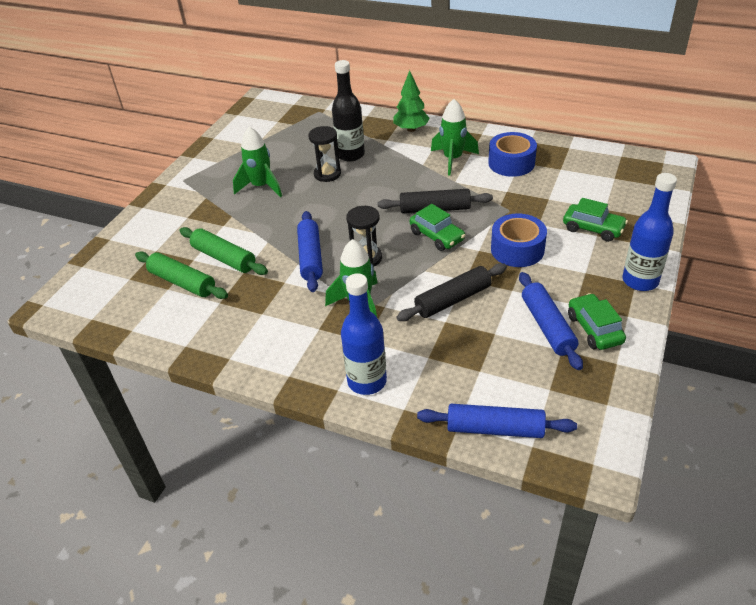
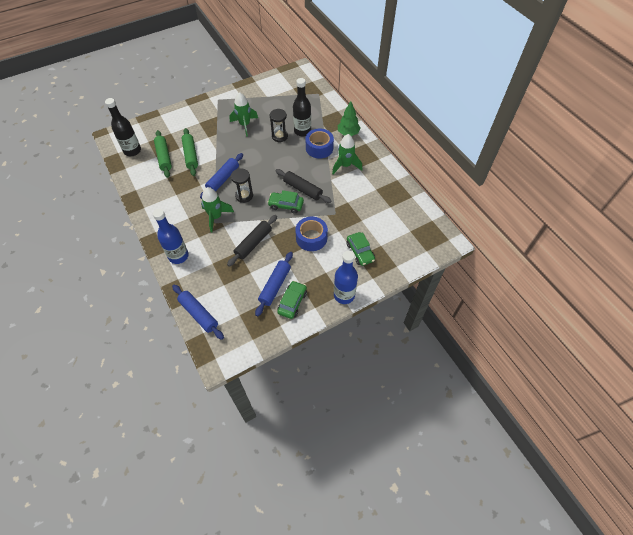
camera: 35 degrees right, 15 degrees up
black rolling pin [397,263,507,321] -> black rolling pin turned 60 degrees counterclockwise [227,215,277,267]
green car [410,204,466,251] -> green car turned 105 degrees clockwise [267,190,304,214]
blue tape [488,132,537,177] -> blue tape moved to [306,129,334,159]
none -> black bottle [105,98,141,156]

